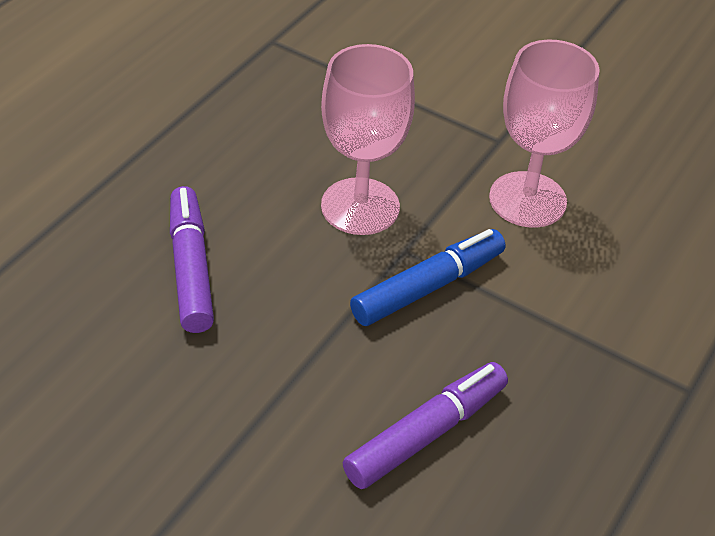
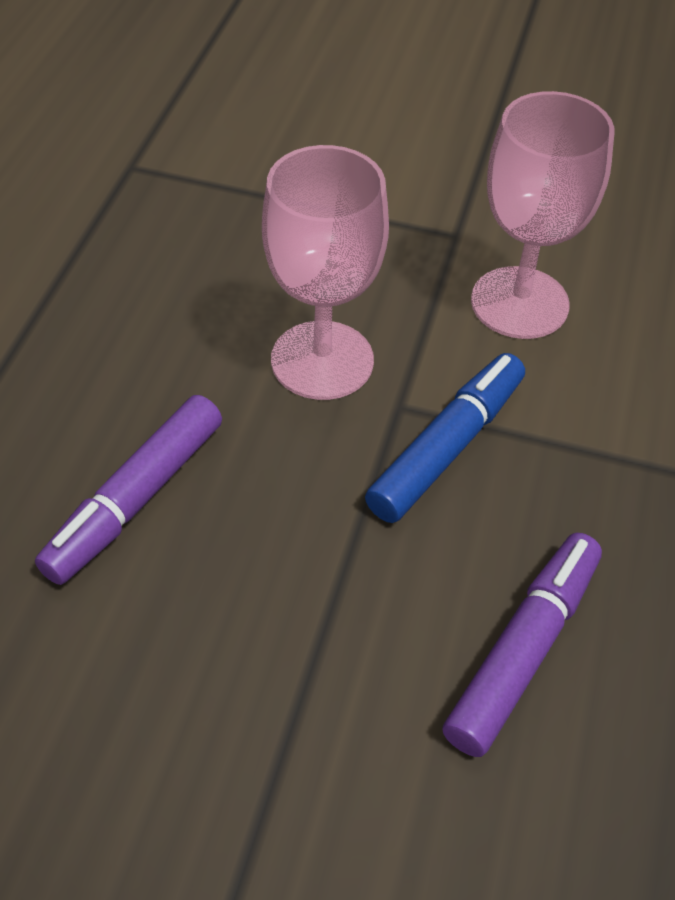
camera: 15 degrees left, 5 degrees up
purple marker [170,186,214,333] -> purple marker turned 120 degrees counterclockwise [35,395,222,585]

